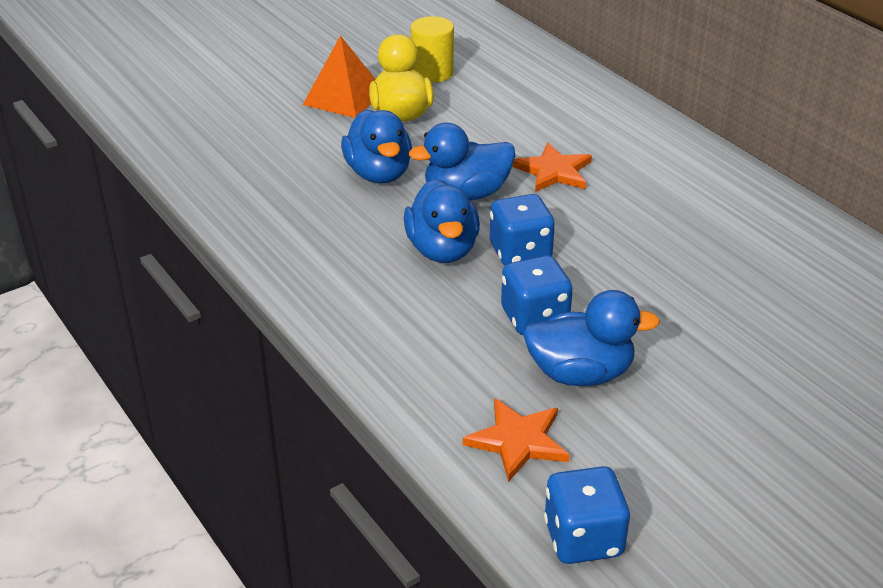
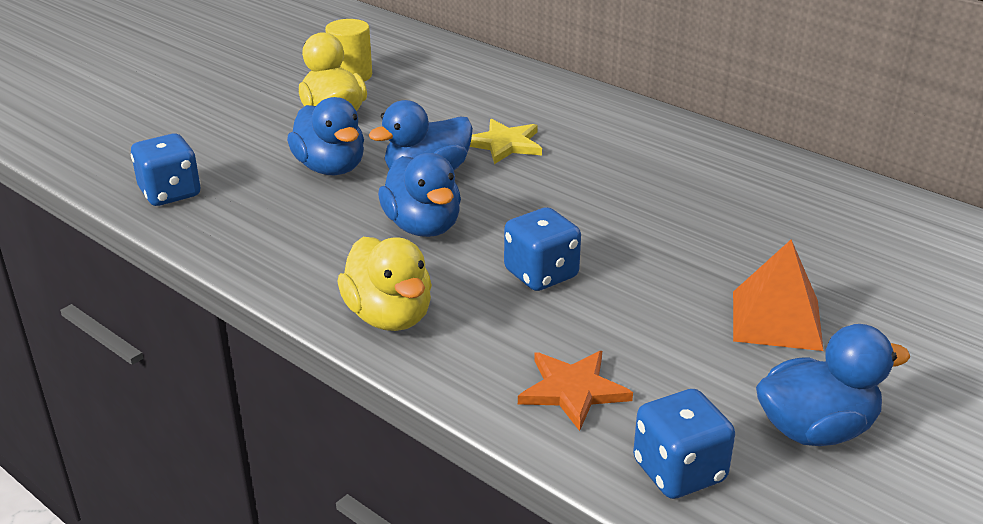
camera: 15 degrees left, 5 degrees down
orange pyramid [303,35,375,118] -> orange pyramid moved to [733,239,824,351]
blue dice [490,194,555,266] -> blue dice moved to [131,134,200,206]
orange star [512,142,592,192] -> yellow star [470,119,542,164]
blue duck [523,290,660,386] -> blue duck moved to [756,324,910,446]
none -> yellow duck [337,237,432,331]

